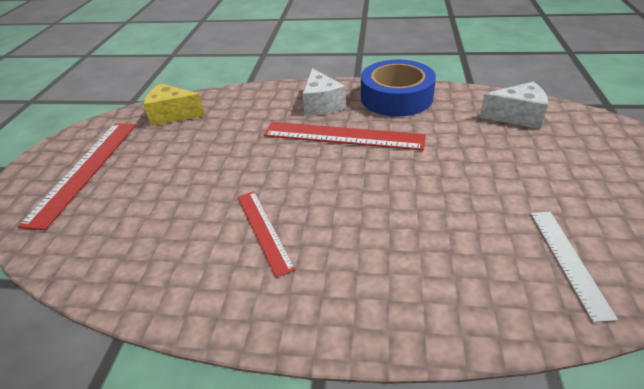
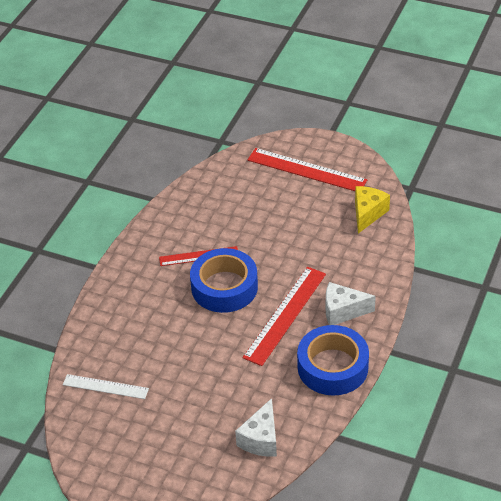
camera: 105 degrees right, 5 degrees up
none -> blue tape [190,248,258,313]

